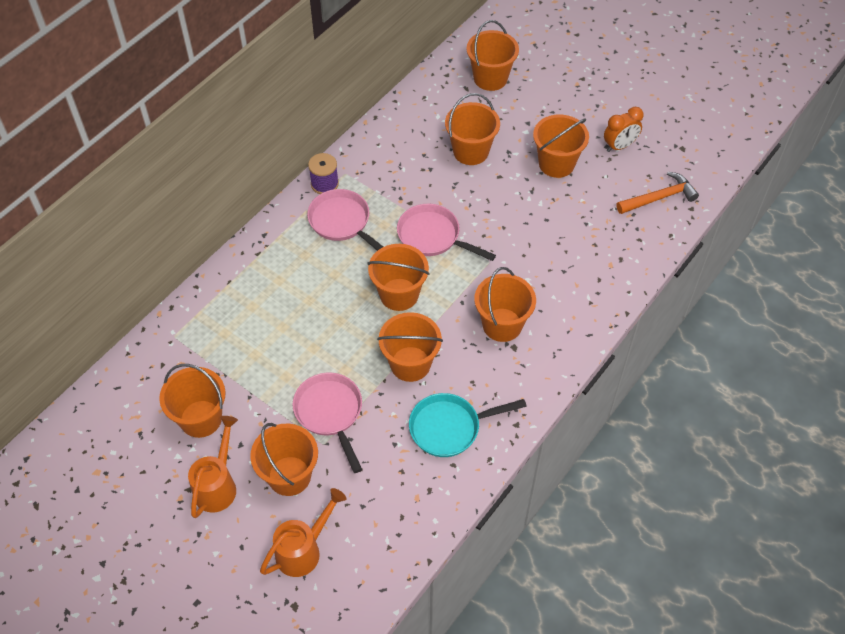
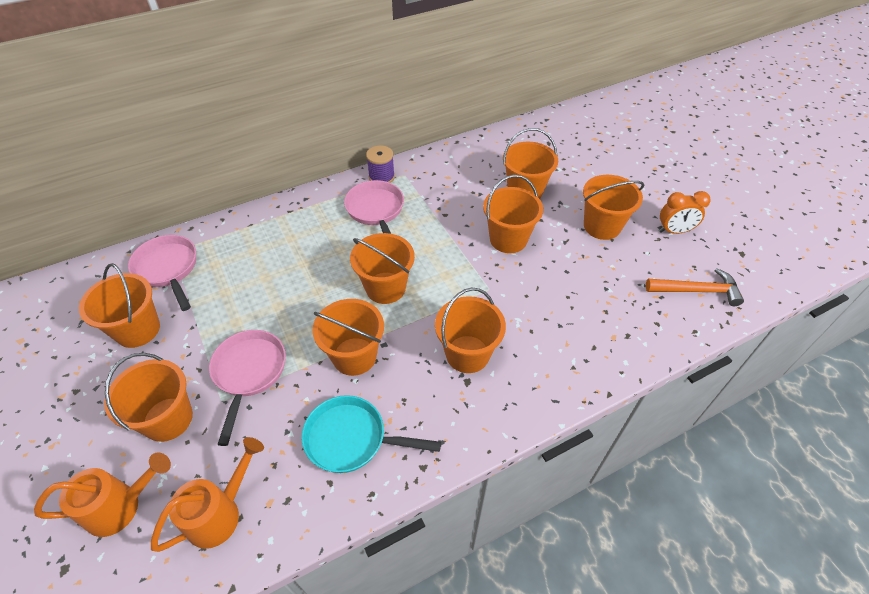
camera: 25 degrees right, 5 degrees down
orange watering can [188,416,238,518] -> orange watering can moved to [151,437,264,552]
pink pan [397,204,496,261] -> pink pan moved to [128,235,196,311]
orange bucket [467,20,519,91] -> orange bucket moved to [483,175,543,253]

